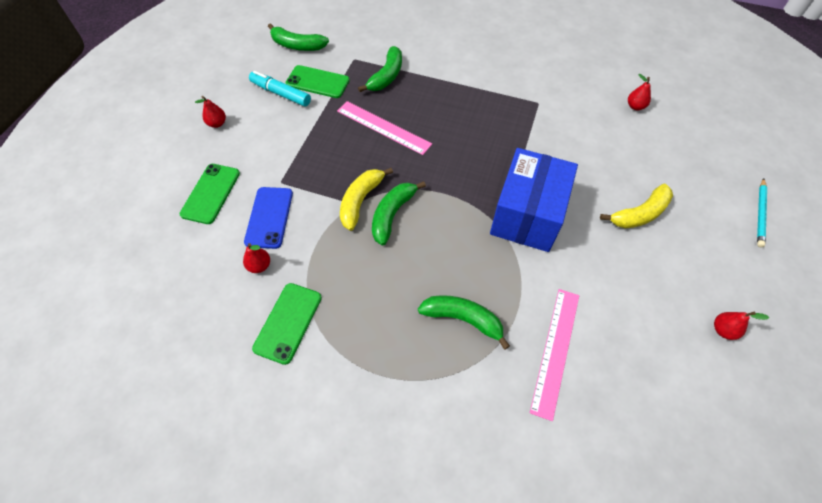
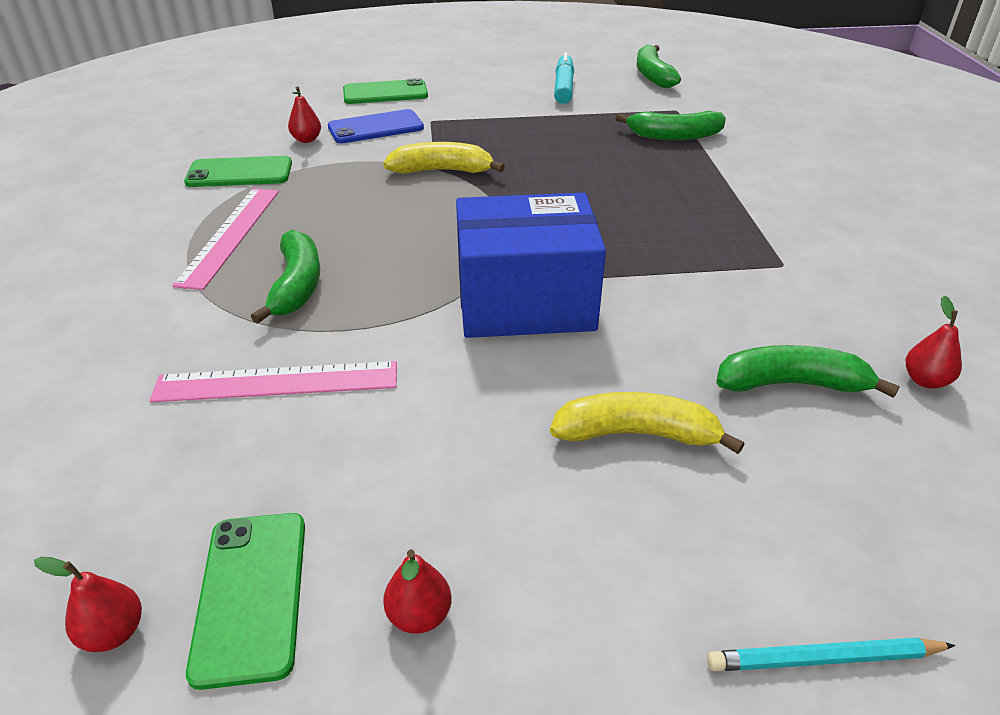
camera: 65 degrees right, 20 degrees down
red pear [195,96,226,128] -> red pear moved to [34,557,142,652]
green phone [285,65,350,98] -> green phone moved to [186,513,305,690]
pink ruler [337,101,432,155] -> pink ruler moved to [172,188,279,290]
green banana [372,181,426,245] -> green banana moved to [716,345,900,398]
yellow banana [600,183,673,228] -> yellow banana turned 150 degrees clockwise [550,392,745,454]

